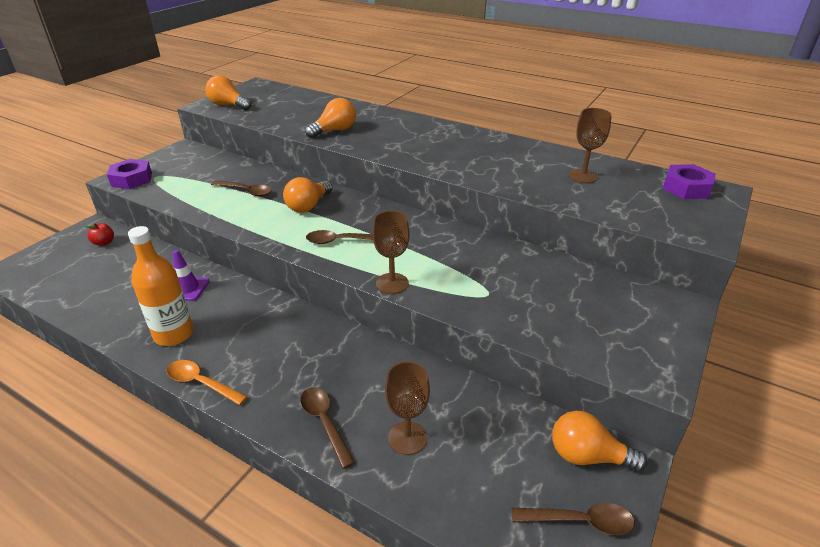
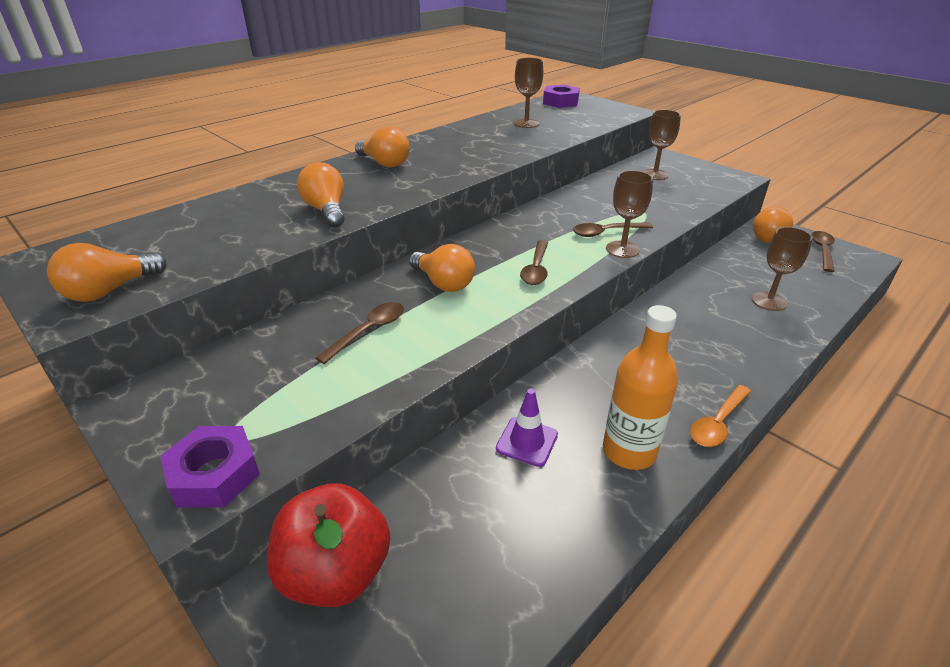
camera: 75 degrees left, 0 degrees up
red apple [85,223,114,246] -> red apple [267,483,390,607], size x2.36
brown spoon [301,387,355,469] -> brown spoon moved to [573,223,653,237]
none -> orange light bulb [355,126,409,167]
none -> brown goblet [642,110,681,180]

